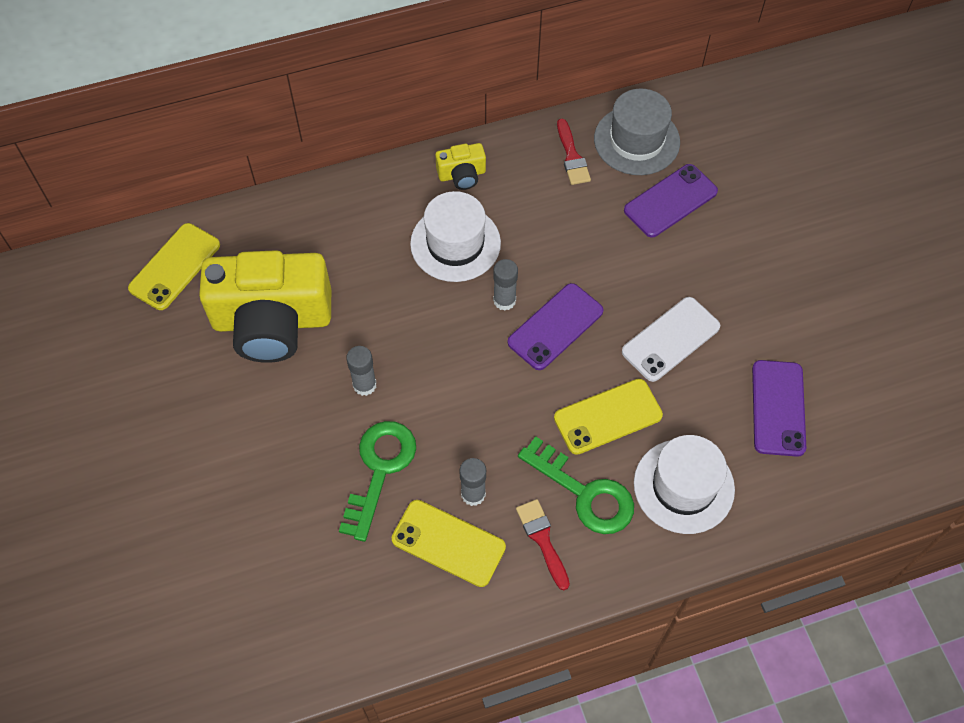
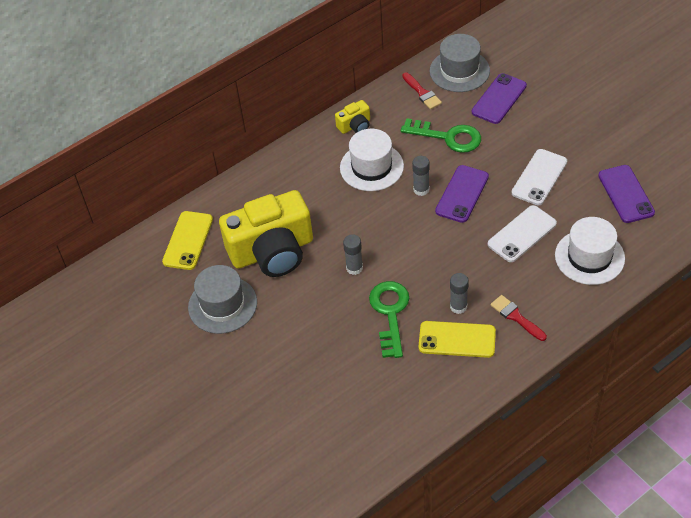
camera: 15 degrees left, 10 degrees down
green key [518,436,634,534] -> green key moved to [401,118,481,153]
yellow phone [554,379,663,455] -> white phone [488,205,557,262]
none -> grey hat [188,265,257,334]

